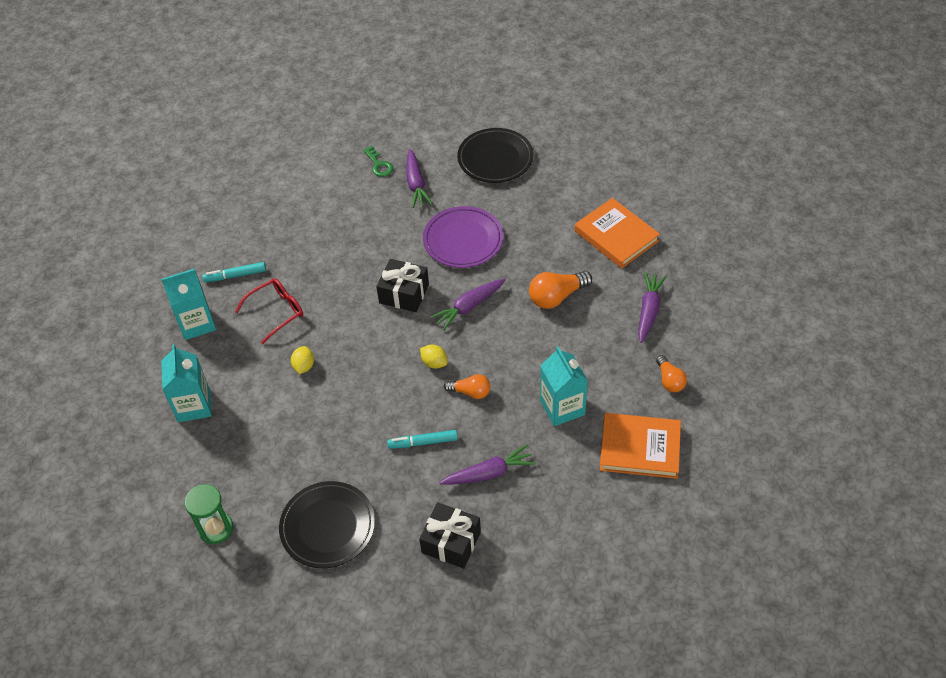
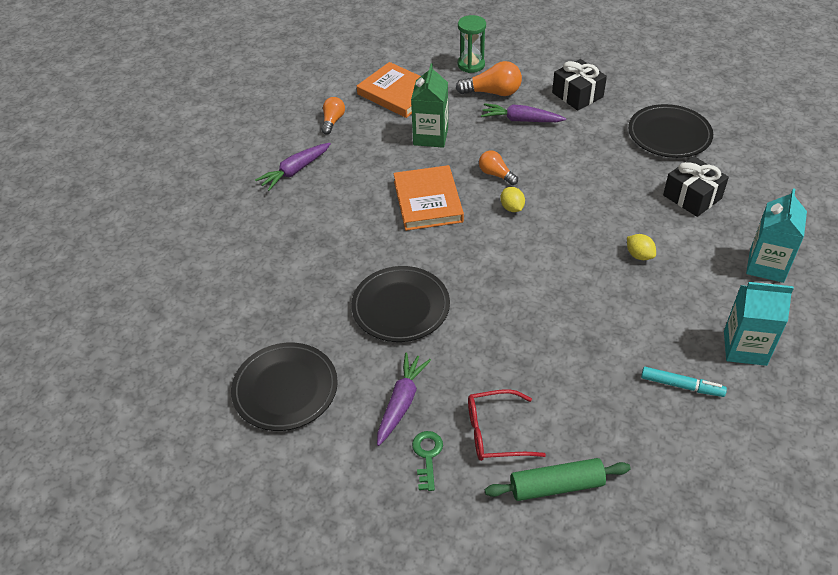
camera: 150 degrees left, 5 degrees down
green hourglass [184,484,233,544] -> green hourglass moved to [458,15,486,73]
red glasses [235,278,303,344] -> red glasses moved to [468,389,546,461]
yellow lemon [291,346,314,374] -> yellow lemon turned 75 degrees counterclockwise [627,234,656,260]
black gift [376,259,429,312] -> black gift moved to [663,156,729,217]
turquoise marker [387,430,458,449] -> none
purple plate [423,206,503,268] -> black plate [351,266,450,342]
purple carrot [430,278,505,331] -> none
orange light bulb [529,271,592,309] -> orange light bulb moved to [456,61,522,96]
turquoise carton [540,346,588,426] -> green carton [411,64,448,148]
orange book [575,198,660,268] -> orange book moved to [393,165,464,231]
none -> green rolling pin [485,458,631,501]

